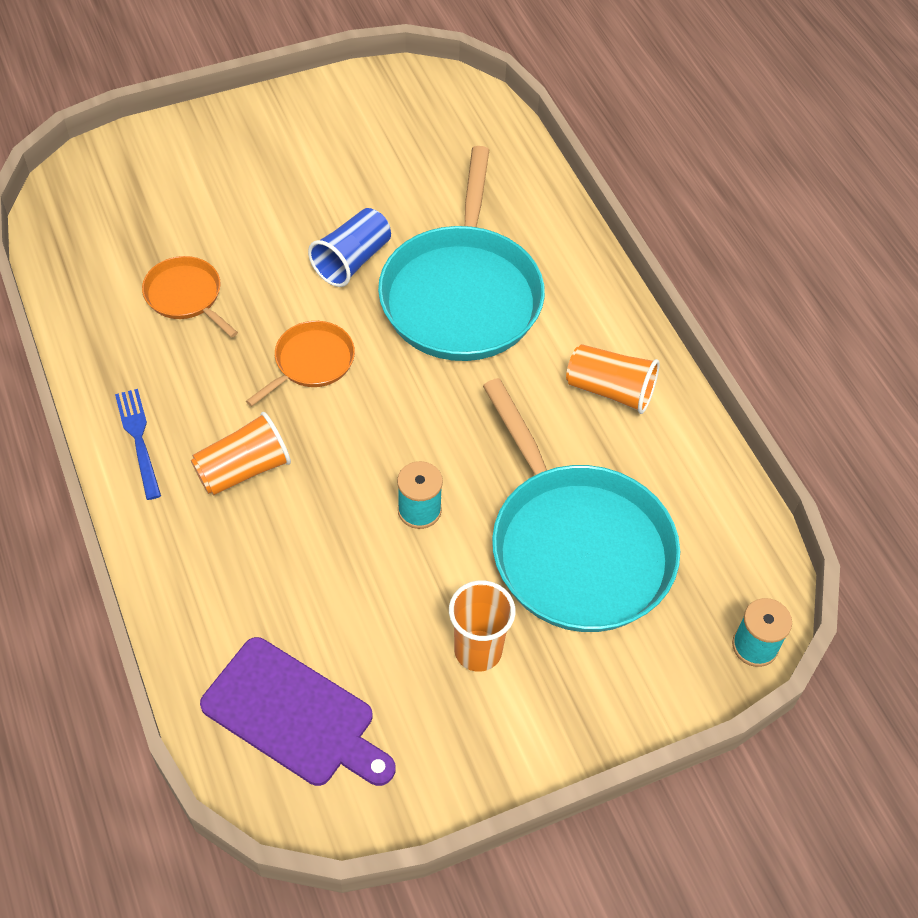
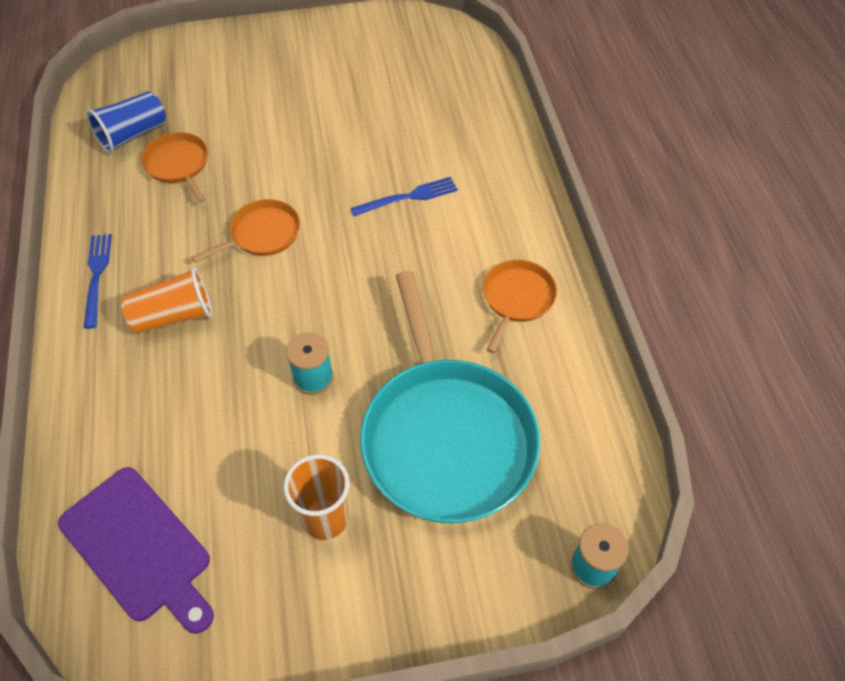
camera: 15 degrees right, 0 degrees up
blue cup [308,208,391,287] -> blue cup moved to [86,91,166,153]
turquoise pan [378,146,545,361] -> blue fork [350,177,458,216]
orange cup [566,344,660,414] -> orange pan [483,260,557,353]

